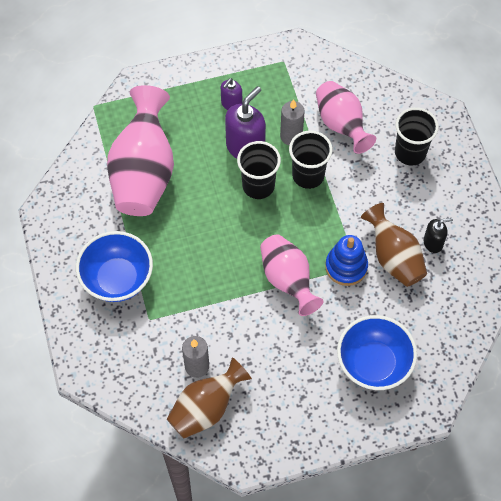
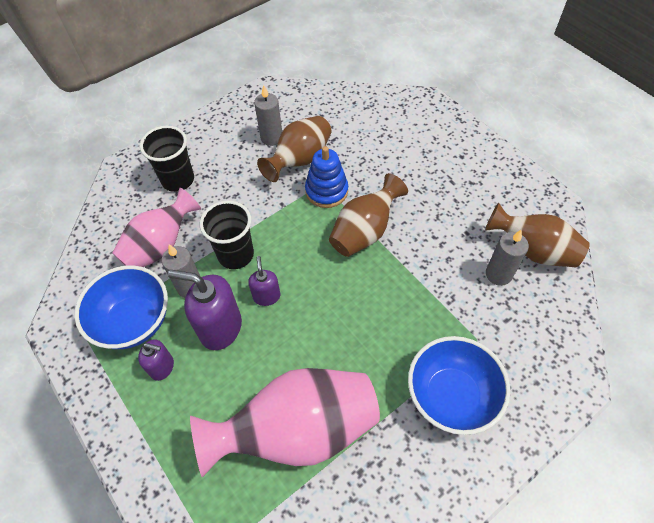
camera: 110 degrees left, 5 degrees down
black cup [237,141,281,199] -> purple soap dispenser [248,256,280,306]
pink vase [260,234,323,316] -> brown vase [329,173,408,257]
blue bowl [337,315,417,390] -> blue bowl moved to [74,265,168,349]
black soap dispenser [424,218,453,253] -> grey candle [254,85,282,146]

